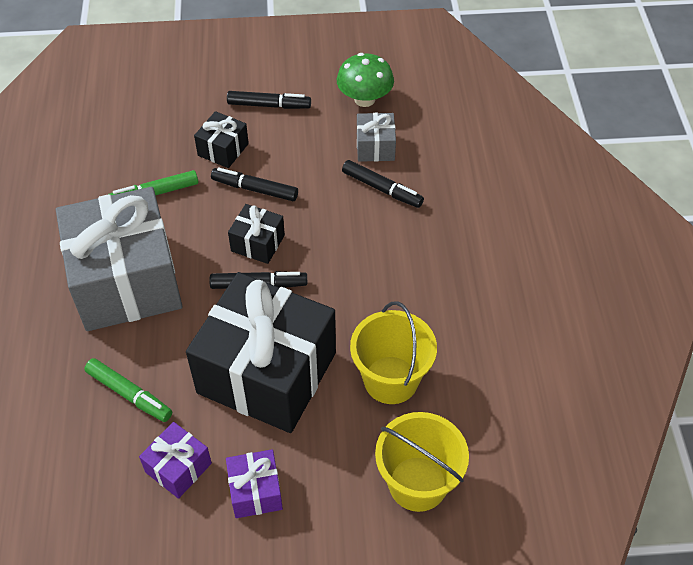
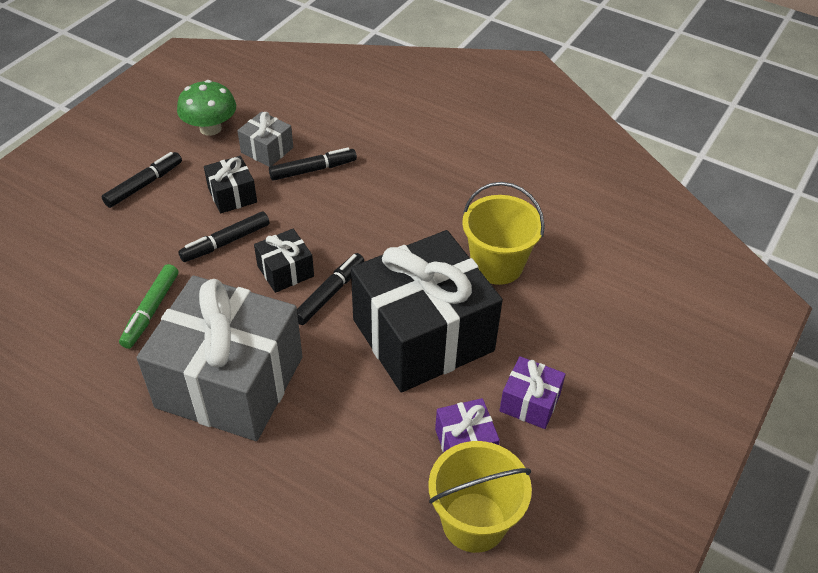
camera: 55 degrees left, 5 degrees down
green marker [84,358,172,422] -> none
black gift [194,111,249,168] -> black gift moved to [204,156,257,214]
yellow bucket [375,412,469,512] -> yellow bucket moved to [428,441,532,553]

